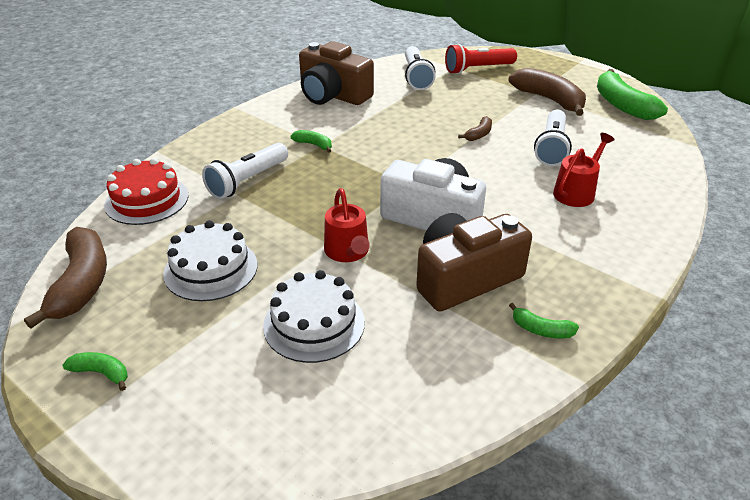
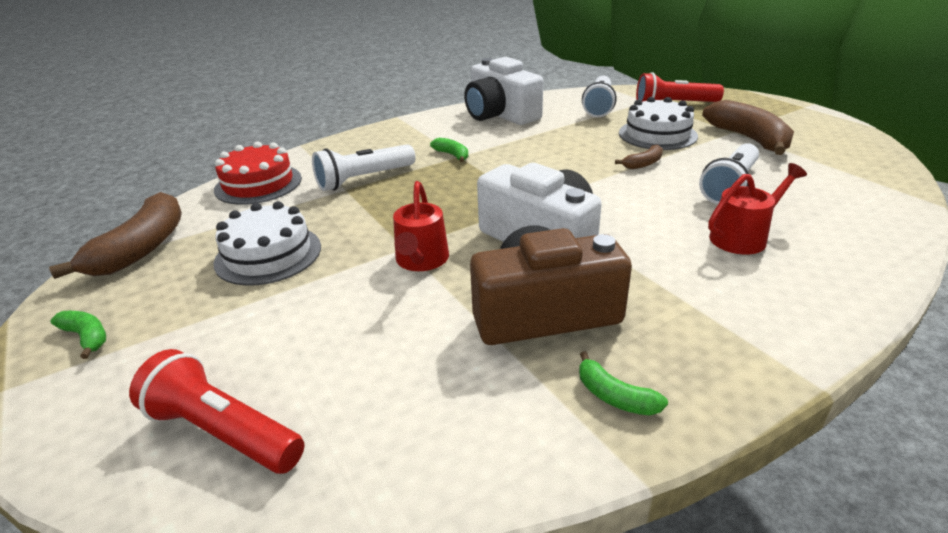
camera: 20 degrees right, 5 degrees down
white cake [263,270,365,363] -> white cake moved to [619,97,698,150]
brown camera [299,41,374,105] -> white camera [464,57,543,125]
green banana [597,69,668,120] -> none
none -> red flashlight [129,349,305,474]

